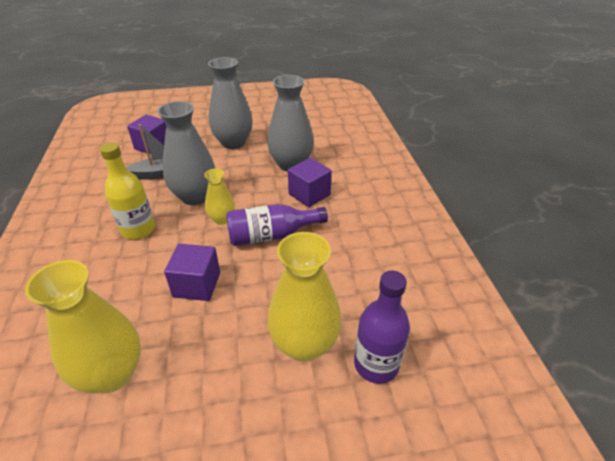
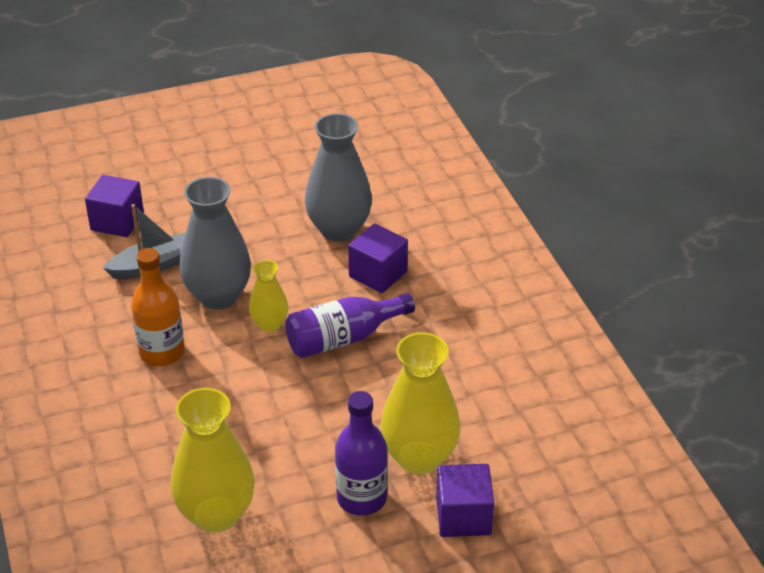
camera: 10 degrees left, 0 degrees up
yellow bottle [100,143,155,239] -> orange bottle [131,248,185,366]
purple cube [164,244,220,301] -> purple cube moved to [436,464,494,537]
grey vase [208,57,252,149] -> none
purple bottle [354,270,410,384] -> purple bottle moved to [335,391,388,516]

